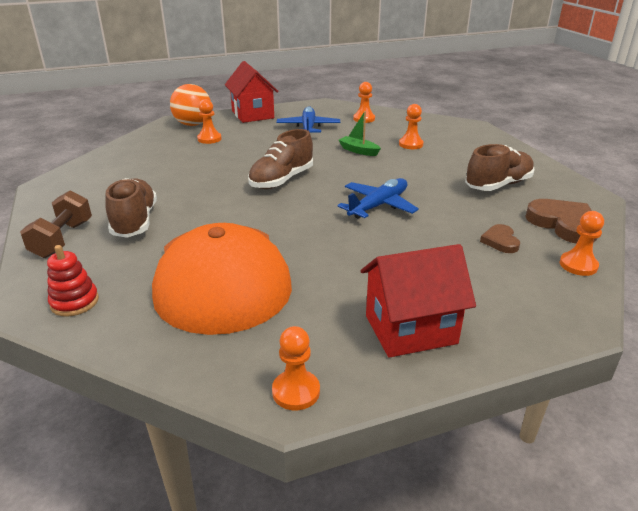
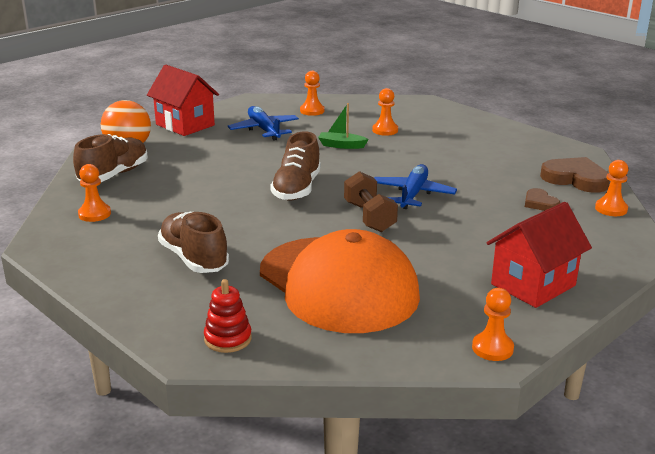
camera: 25 degrees left, 5 degrees down
brown dumbbell [20,191,92,258] -> brown dumbbell moved to [344,171,398,232]
orange pawn [197,99,222,144] -> orange pawn moved to [78,164,111,222]
brown shoe [465,144,535,191] -> brown shoe moved to [73,134,148,182]

